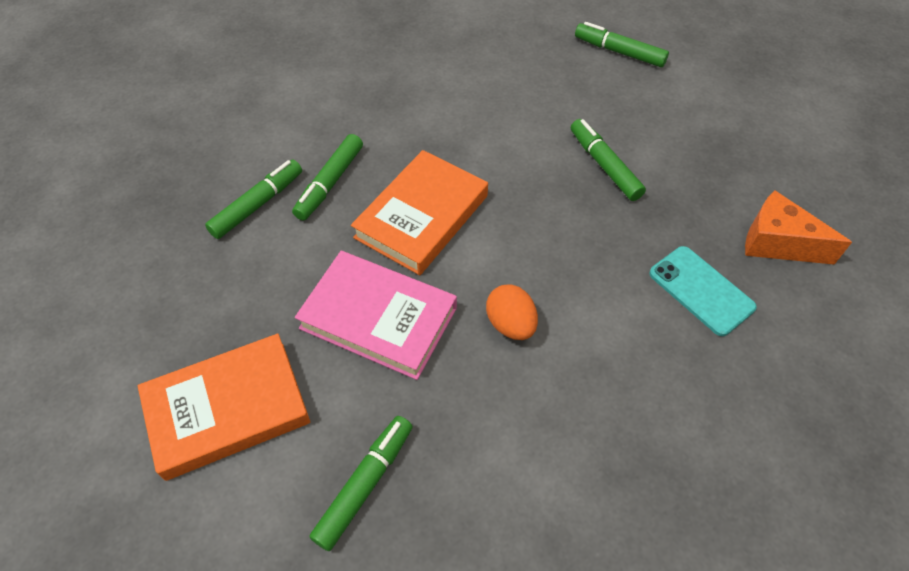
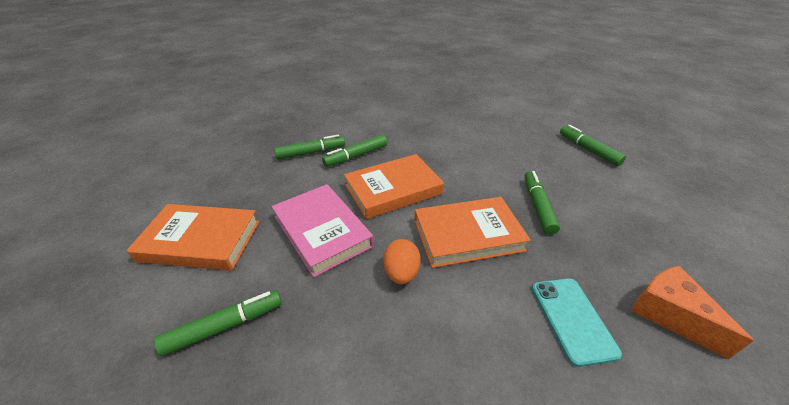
camera: 30 degrees right, 15 degrees down
none -> orange book [414,197,531,268]

